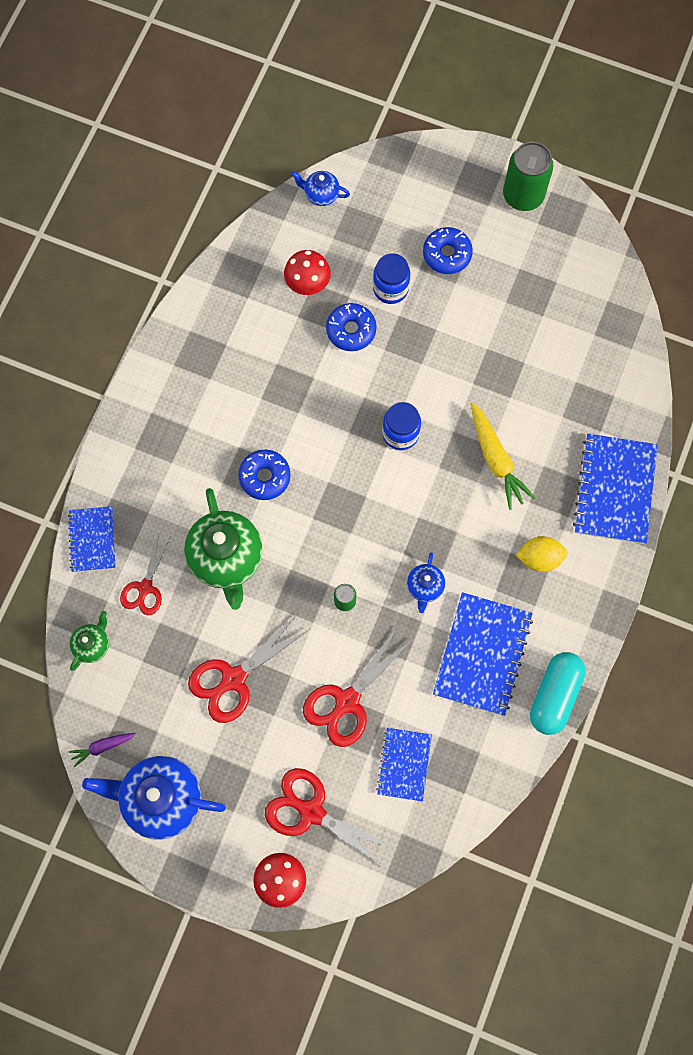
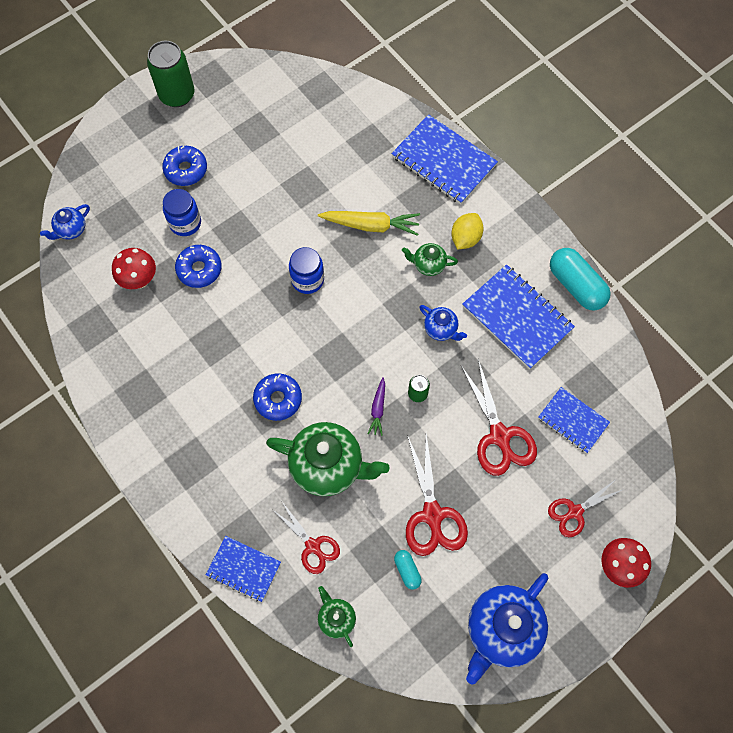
camera: 60 degrees left, 5 degrees down
purple carrot [69,733,136,767] -> purple carrot moved to [368,377,385,436]
red scissors [265,768,399,868] -> red scissors [548,480,624,537], size x0.64
none -> turquoise capsule [394,550,422,590]
none -> green teapot [402,243,458,276]

